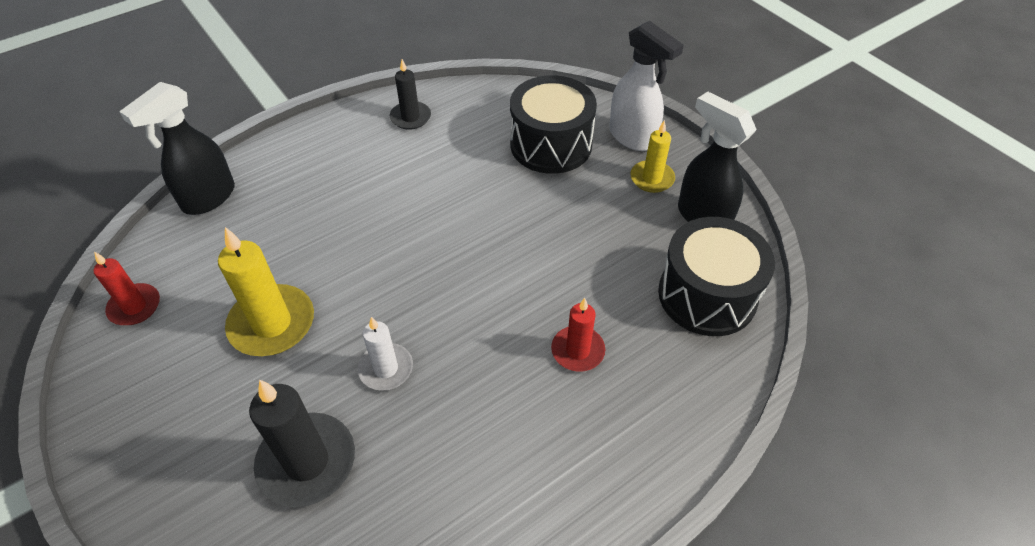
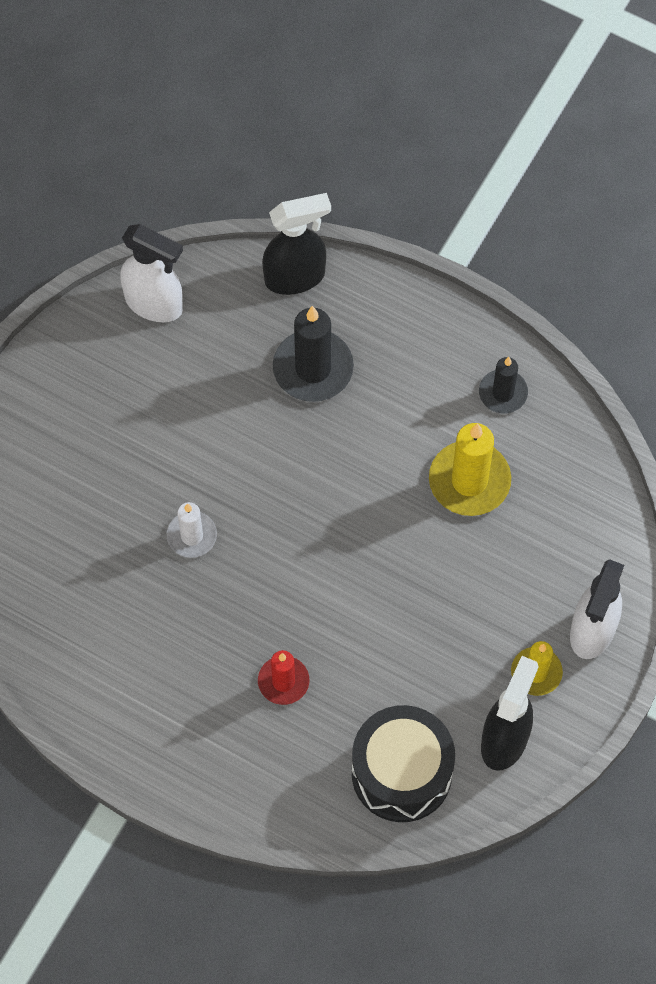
camera: 65 degrees right, 15 degrees up
red candle [94,252,160,325] -> white spray bottle [120,224,183,322]
black spray bottle [119,82,235,215] -> black spray bottle turned 150 degrees clockwise [262,193,331,295]
yellow candle [218,227,314,356] -> yellow candle moved to [429,423,511,516]
black candle [249,379,355,507] -> black candle moved to [273,306,354,402]
black drum [510,75,597,174] -> none

